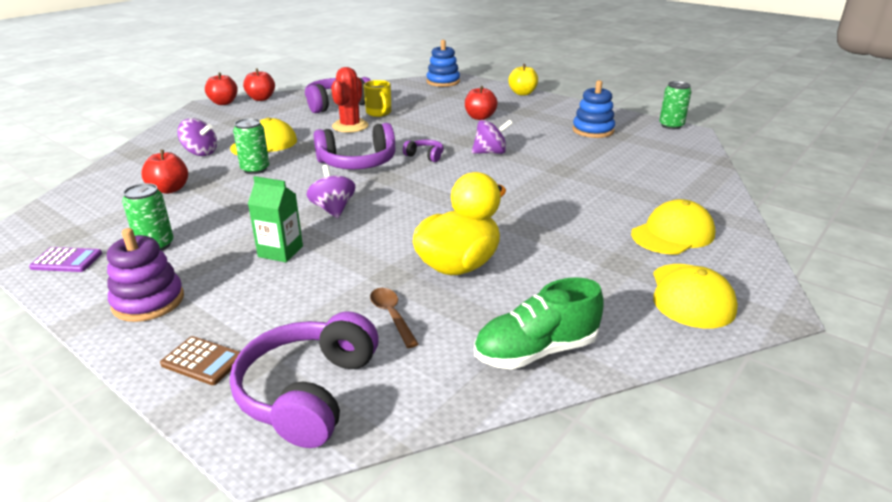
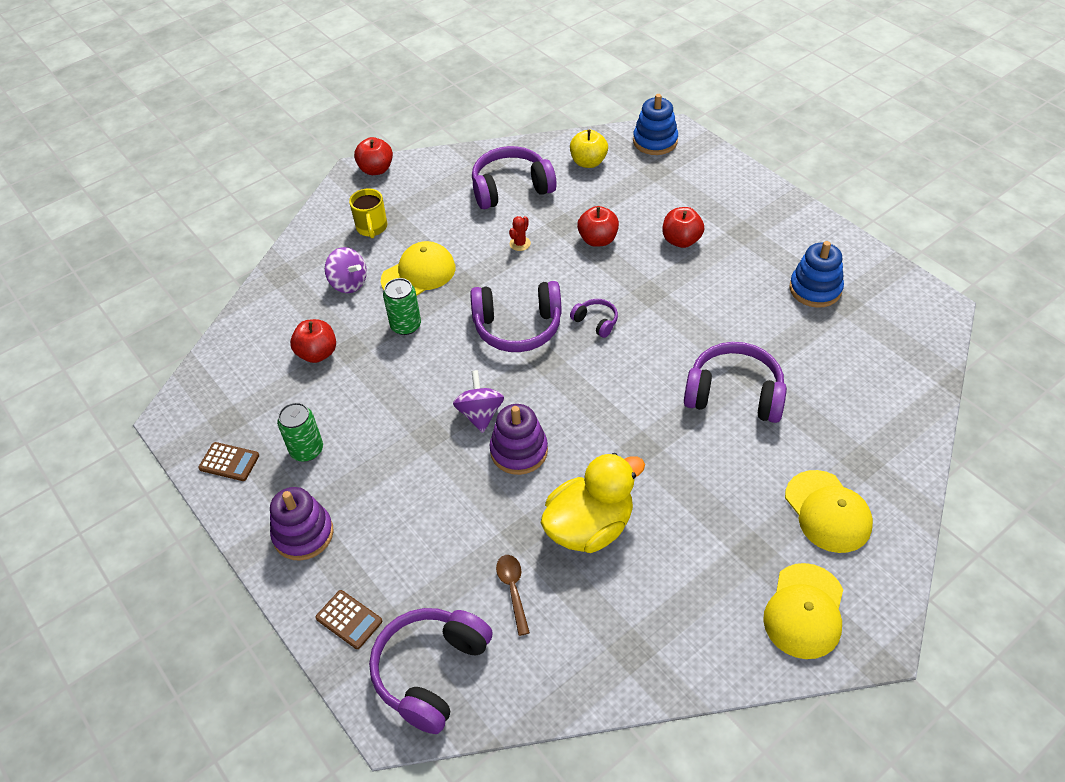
camera: 15 degrees right, 20 degrees up
purple calculator [29,247,102,272] -> brown calculator [198,442,259,481]
red apple [243,68,275,101] -> red apple moved to [577,206,619,247]
green carton [248,176,303,262] -> none
red cactus [331,67,369,133] -> red cactus [509,216,531,251], size x0.49
yellow mug [364,80,392,117] -> yellow mug moved to [349,188,387,238]
purple spinning top [472,120,513,154] -> none
green shoe [474,277,604,370] -> none
yellow apple [508,64,538,96] -> yellow apple moved to [570,130,608,168]
yellow cap [631,199,716,254] -> yellow cap turned 90 degrees clockwise [785,470,873,553]
green can [659,81,692,129] -> none
none -> purple stacking toy [489,404,548,475]
none -> purple headphones [684,342,787,423]

